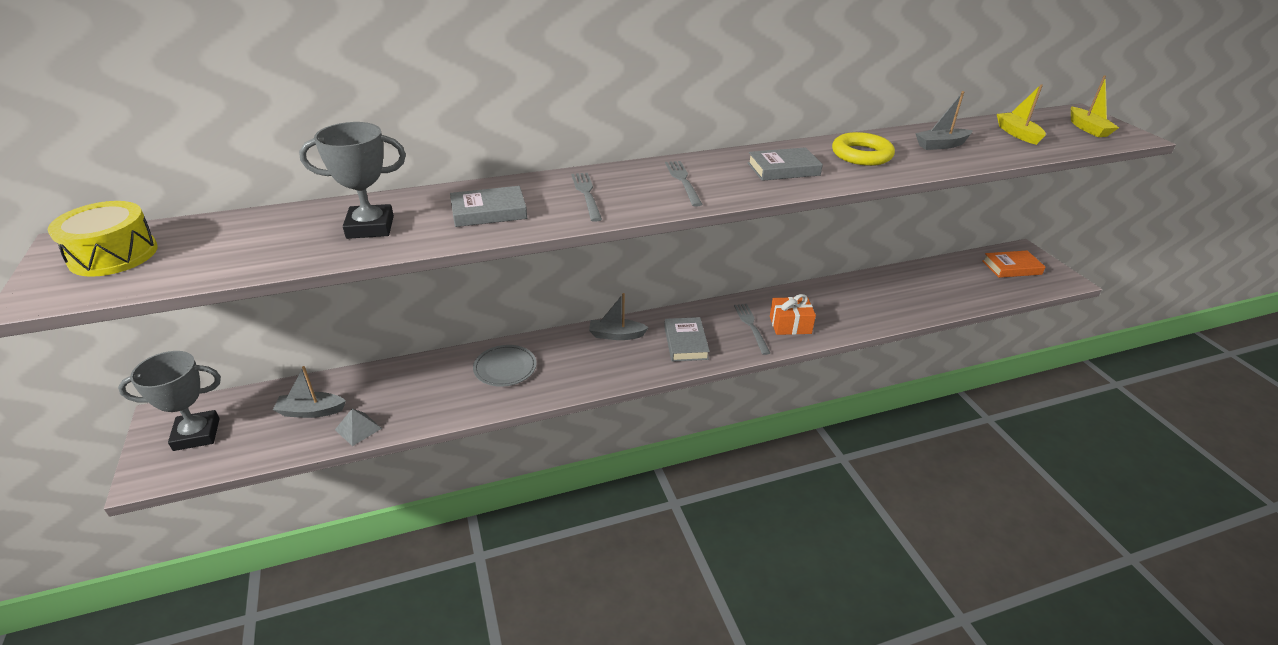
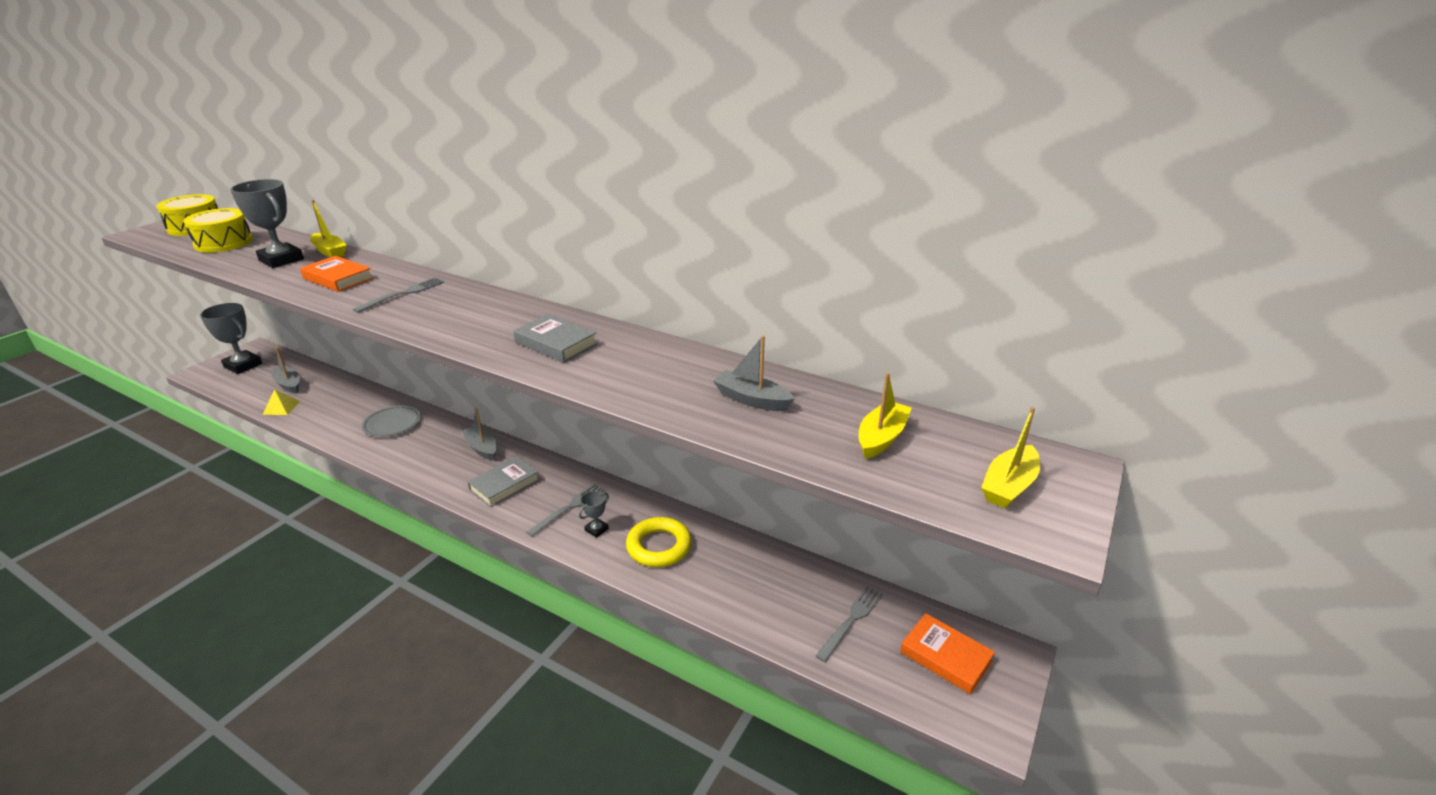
camera: 50 degrees right, 5 degrees down
grey pyramid [335,409,382,446] -> yellow pyramid [262,389,300,415]
grey book [450,186,527,227] -> orange book [300,256,373,292]
grey fork [665,161,703,207] -> grey fork moved to [816,586,883,662]
orange gift [770,294,816,335] -> grey trophy [579,491,609,538]
yellow ring [832,132,895,166] -> yellow ring moved to [626,517,692,567]
none -> yellow drum [183,208,253,253]
none -> yellow boat [310,200,347,257]

